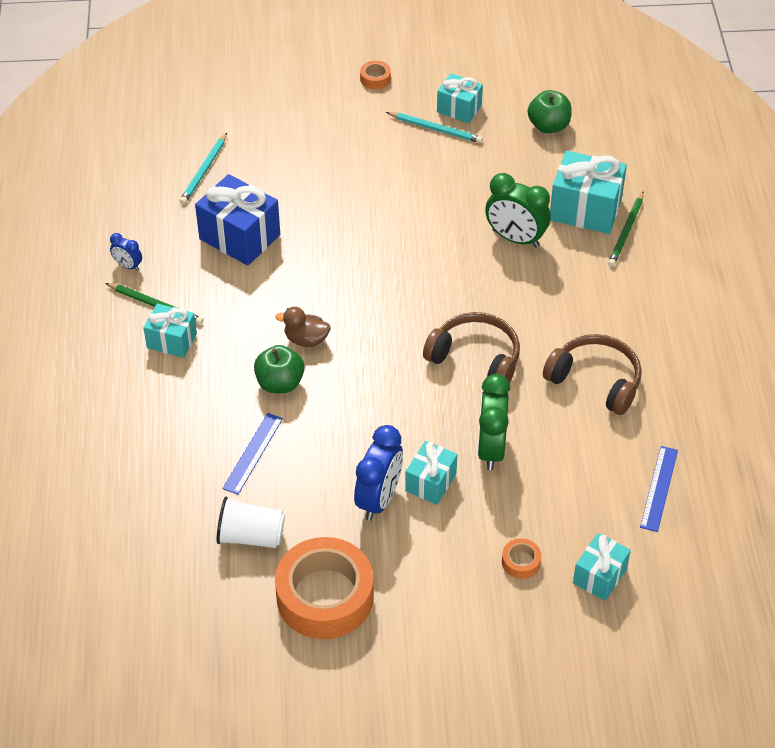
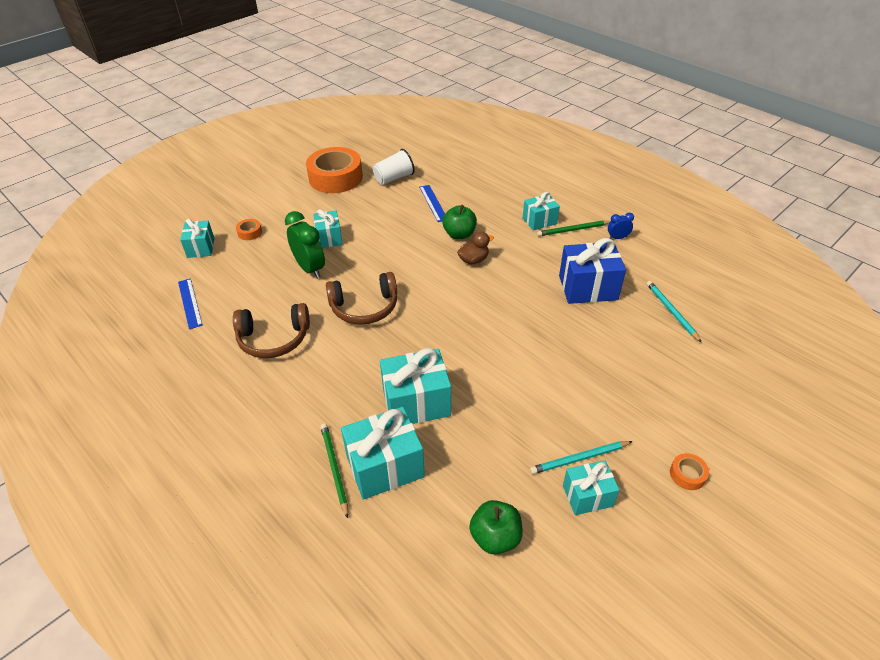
camera: 140 degrees right, 5 degrees down
blue clock [354,425,403,521] -> none
green clock [485,173,551,248] -> turquoise gift [380,348,451,424]

